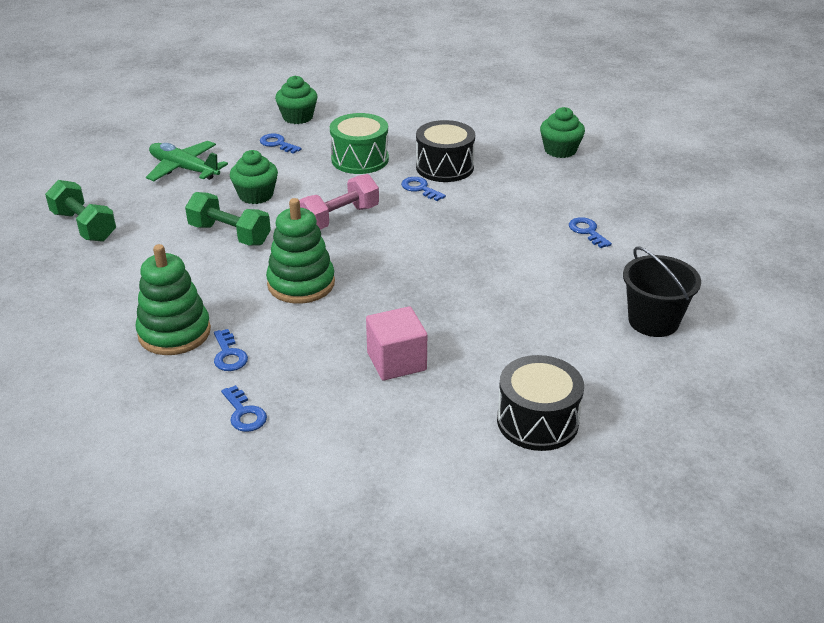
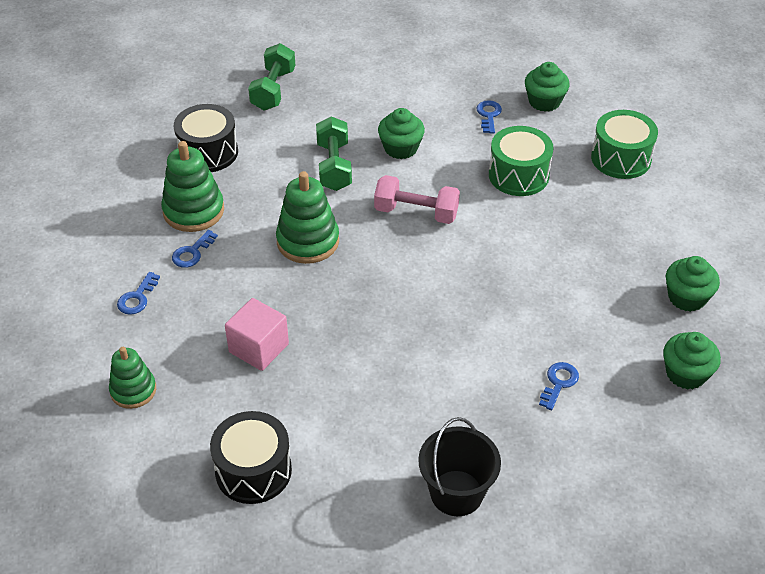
camera: 55 degrees right, 10 degrees up
green plane [146,141,228,181] -> none
blue key [401,177,446,201] -> none
black drum [416,120,475,182] -> black drum moved to [174,104,238,172]
none -> green stacking toy [109,347,156,409]
none -> green drum [591,110,658,179]
none -> green cupcake [663,332,721,389]

